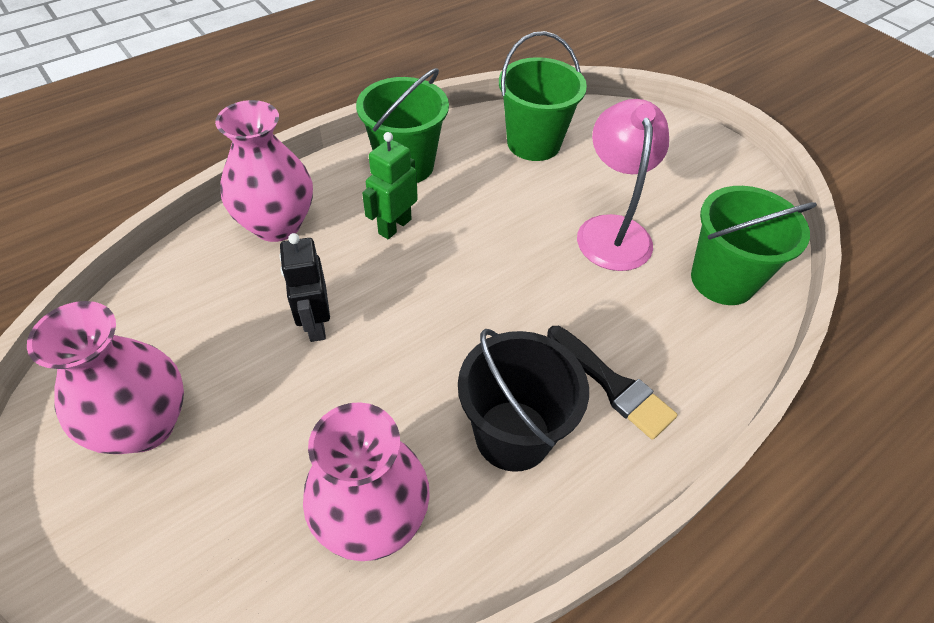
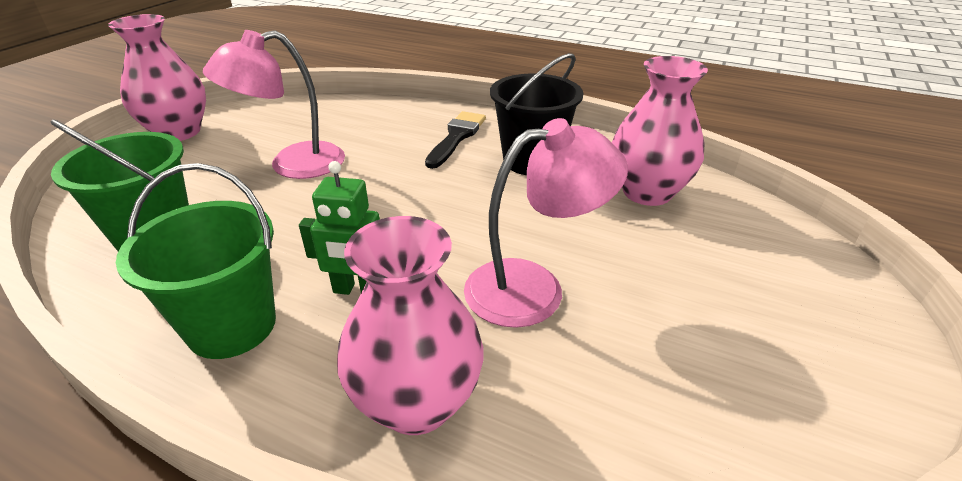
camera: 115 degrees left, 15 degrees down
pink vase [27,301,184,454] -> pink vase moved to [108,14,206,141]
black robot [279,233,330,342] -> pink lamp [464,118,628,328]
green bucket [691,186,817,305] -> none

